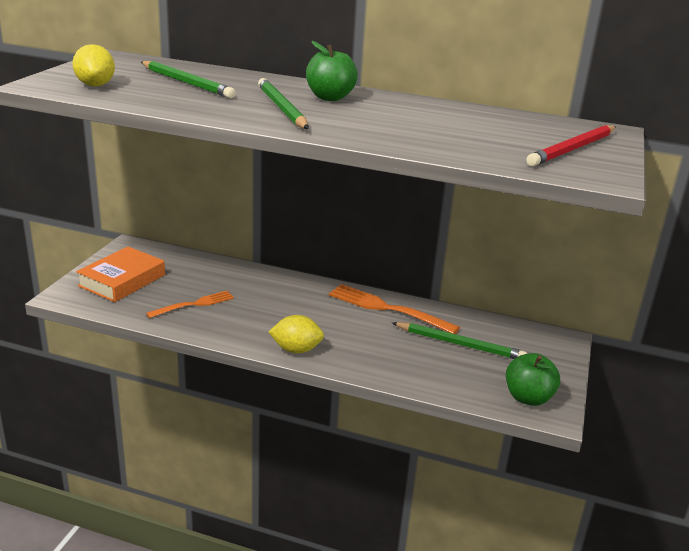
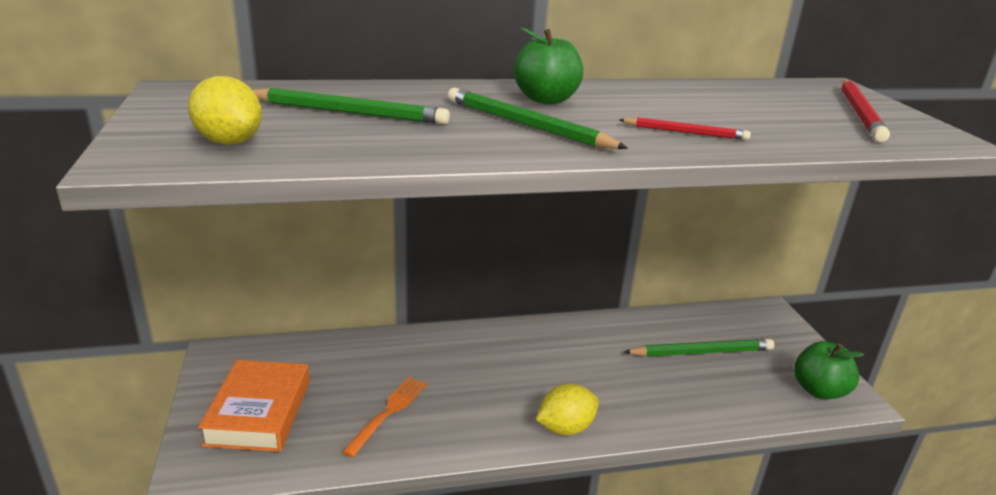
camera: 30 degrees left, 0 degrees up
orange fork [329,284,460,334] -> none
none -> red pencil [619,117,751,140]

